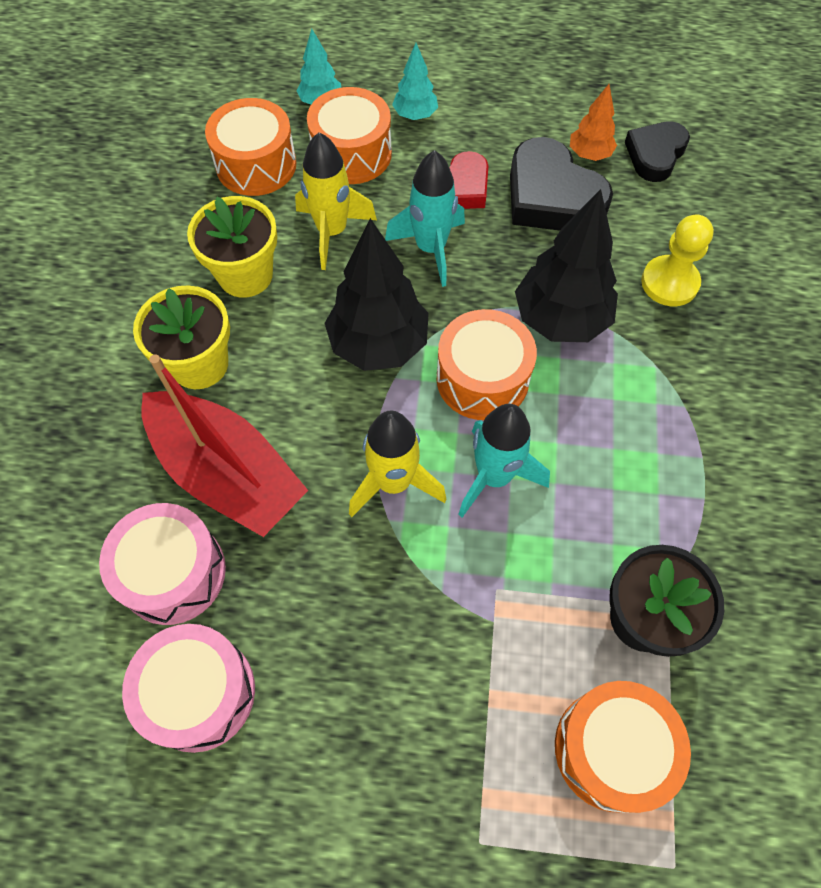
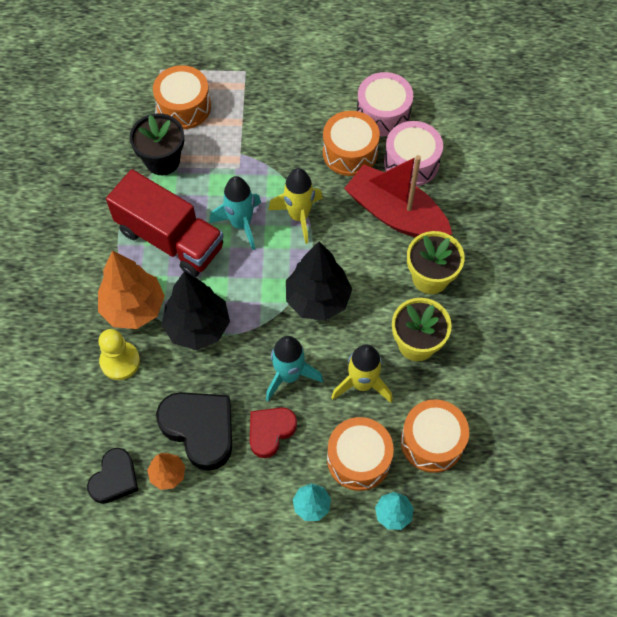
camera: 175 degrees right, 0 degrees up
orange drum [437,309,537,420] -> orange drum moved to [323,111,380,176]
none -> orange tree [98,250,165,329]
none -> red truck [106,169,224,277]

